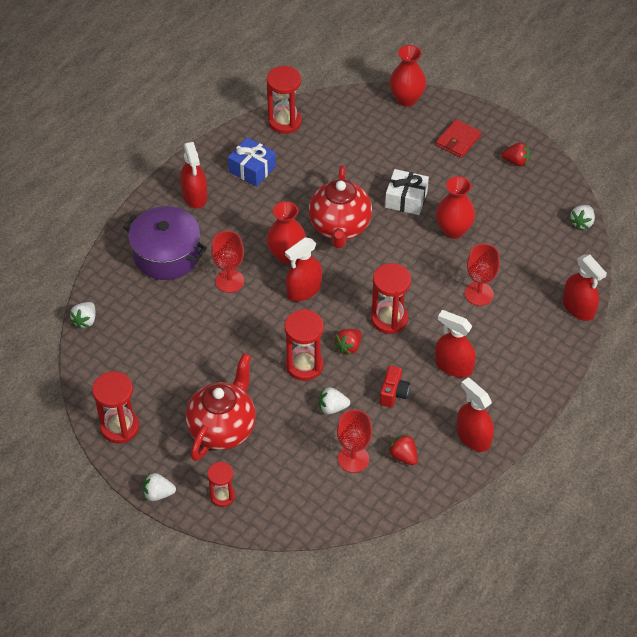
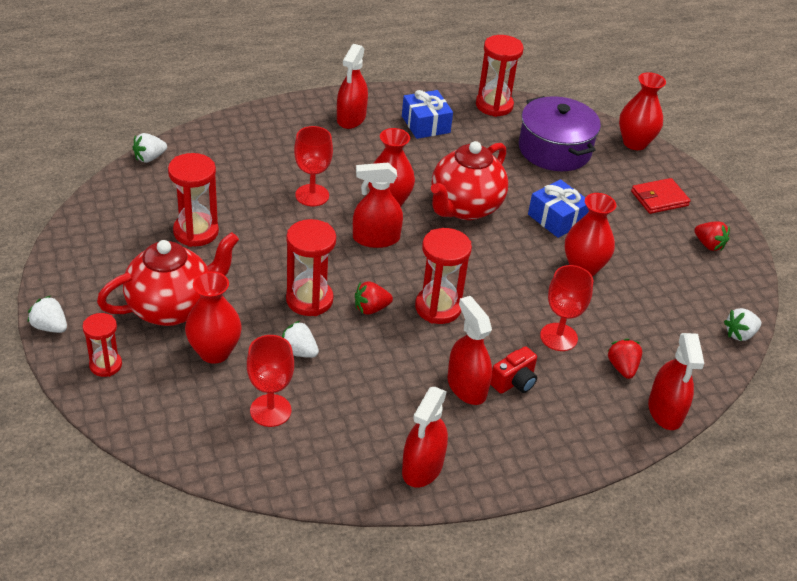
camera: 30 degrees right, 10 degrees down
red hourglass [92,371,139,443] -> red hourglass moved to [168,153,219,247]
purple pot [123,206,207,280] -> purple pot moved to [519,96,601,171]
red camera [380,365,410,407] -> red camera moved to [490,346,537,394]
white gift [385,169,429,215] -> blue gift [528,179,589,238]
red strawberry [388,434,418,465] -> red strawberry moved to [608,339,642,379]
red spray bottle [456,377,494,452] -> red spray bottle turned 150 degrees counterclockwise [402,387,448,487]
none -> red vase [185,272,242,364]

